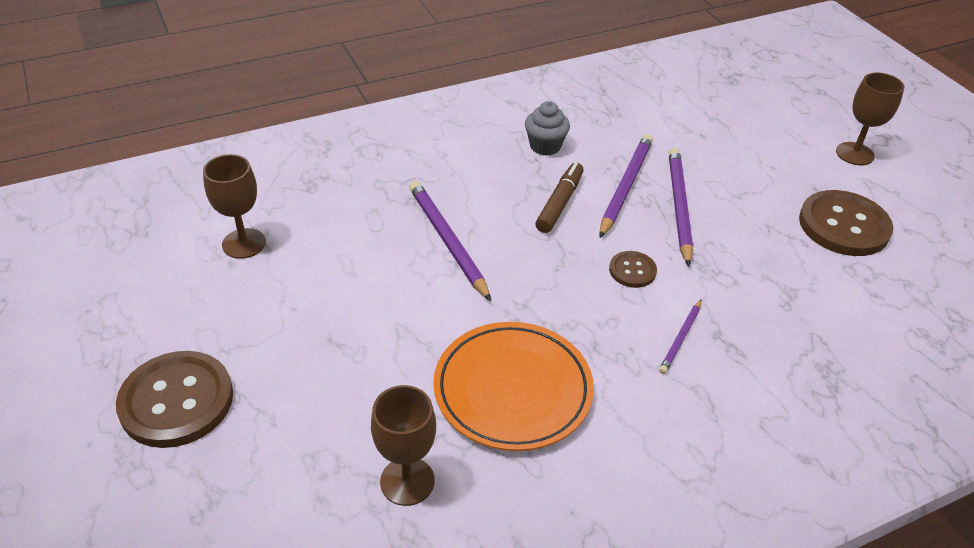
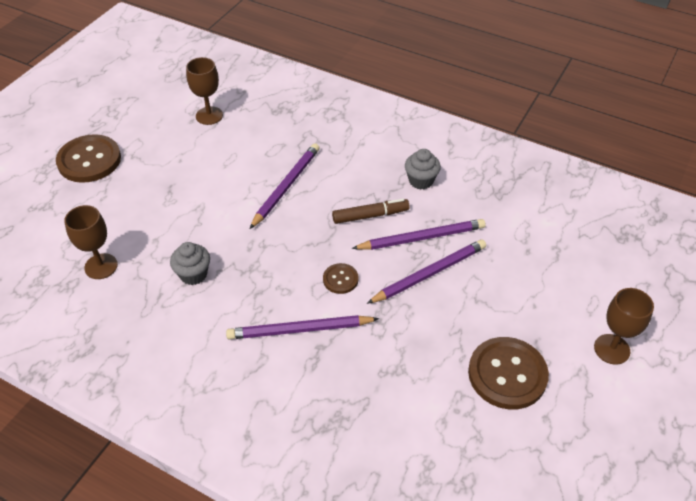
camera: 55 degrees right, 5 degrees up
orange plate [433,322,594,451] -> grey cupcake [170,242,210,285]
purple pencil [659,300,701,374] -> purple pencil [226,315,379,340], size x1.84

